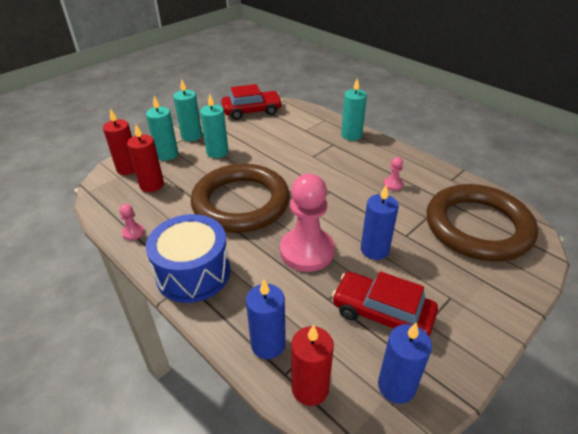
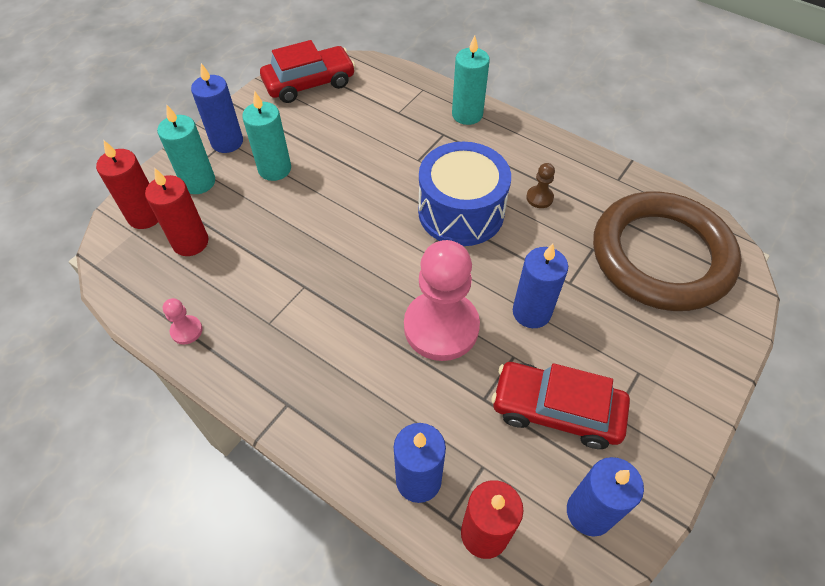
camera: 10 degrees left, 15 degrees up
blue drum [146,214,230,303] -> blue drum moved to [418,142,511,246]
turquoise candle [173,80,202,141] -> blue candle [191,63,243,153]
brown ring [191,164,290,233] -> none
pink pawn [384,157,403,191] -> brown pawn [526,163,555,208]

